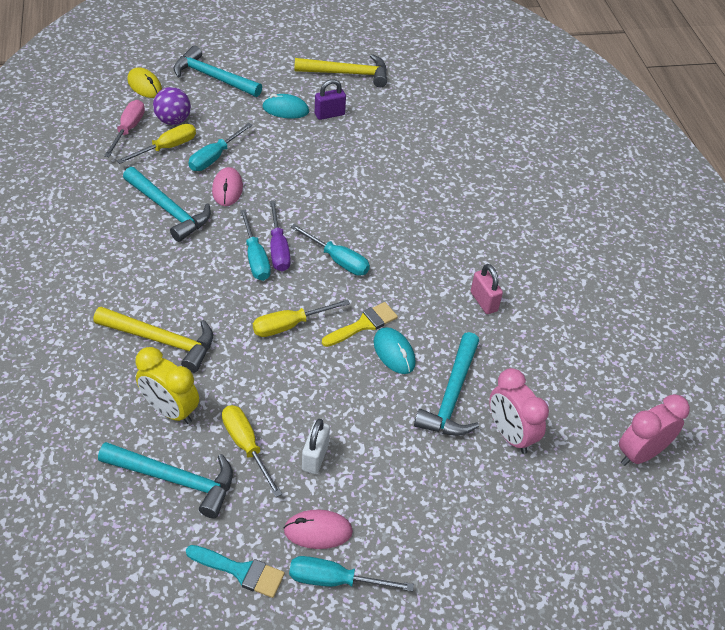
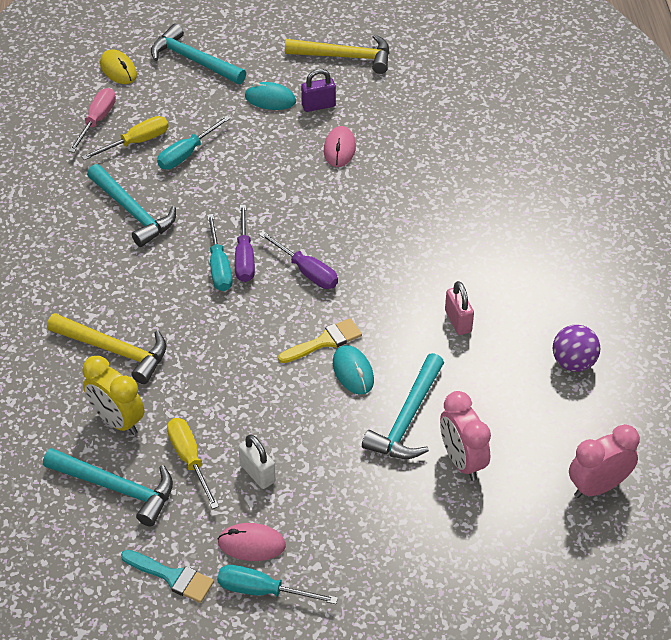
camera: 10 degrees right, 0 degrees up
purple ball [153,87,191,125] -> purple ball moved to [553,325,601,372]
pink mouse [212,167,243,206] -> pink mouse moved to [324,126,356,167]
yellow screwdriver [253,299,350,337] -> none
turquoise screwdriver [290,224,370,276] -> purple screwdriver [259,231,338,289]
white padlock [302,419,330,474] -> white padlock turned 60 degrees counterclockwise [238,434,276,489]

